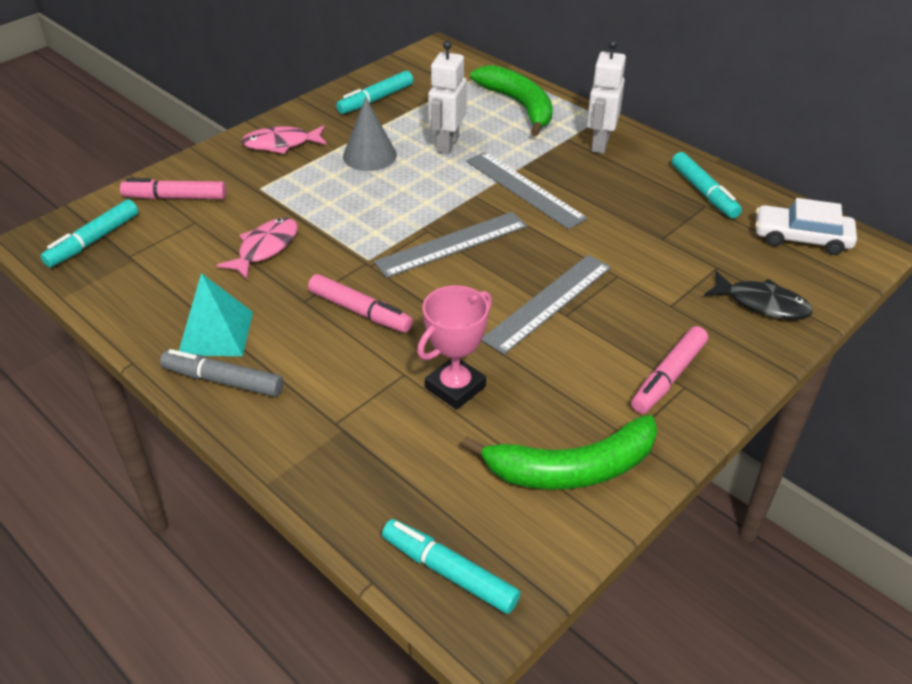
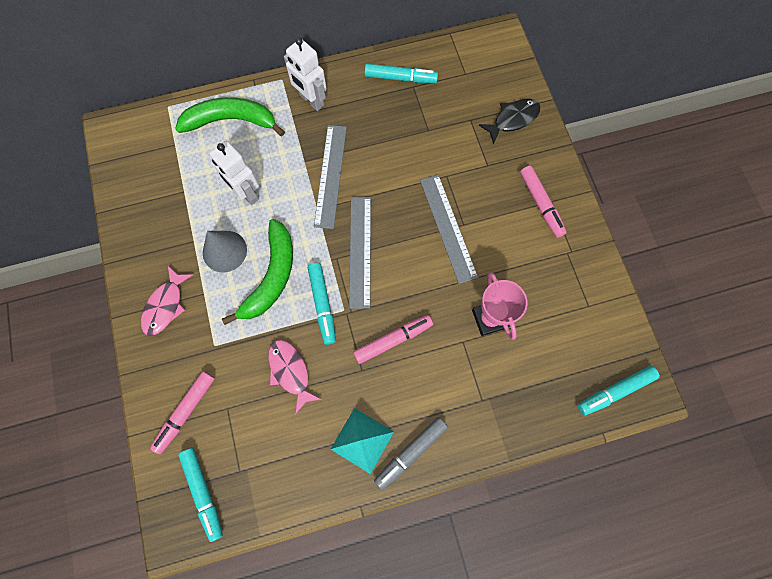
camera: 60 degrees left, 30 degrees up
turquoise marker [336,71,413,114] -> turquoise marker moved to [308,263,336,345]
green banana [461,415,657,489] -> green banana moved to [222,219,293,325]
grey ruler [466,152,588,229] -> grey ruler turned 75 degrees counterclockwise [314,125,347,229]
white car [755,198,857,255] -> none

